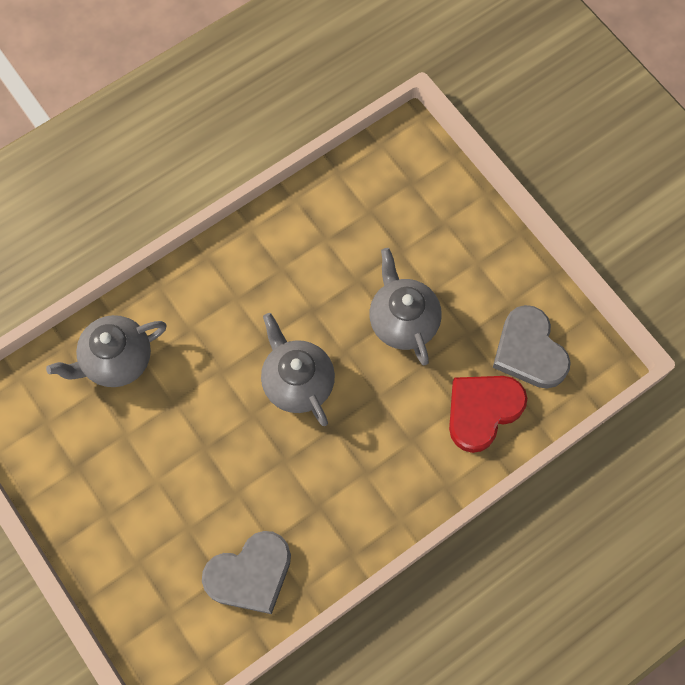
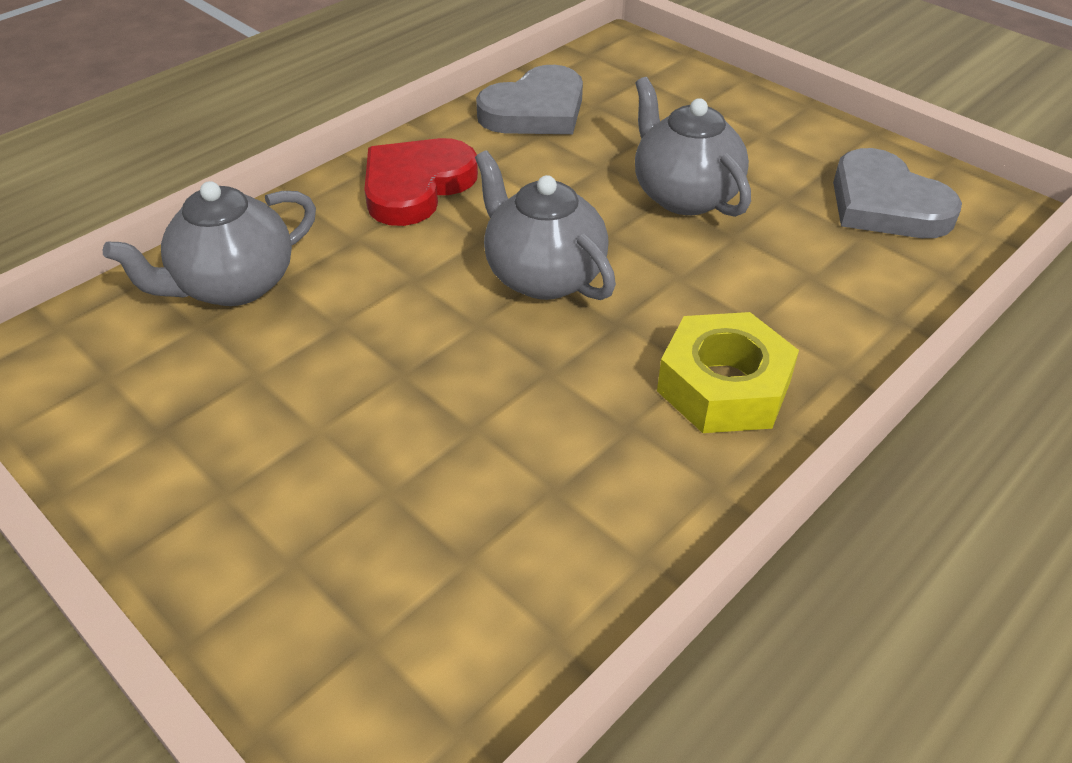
camera: 10 degrees left, 25 degrees down
grey heart [202,531,291,614] -> grey heart moved to [476,65,583,134]
red heart [449,376,527,453] -> red heart moved to [364,138,478,226]
none -> yellow nut [657,312,799,433]

